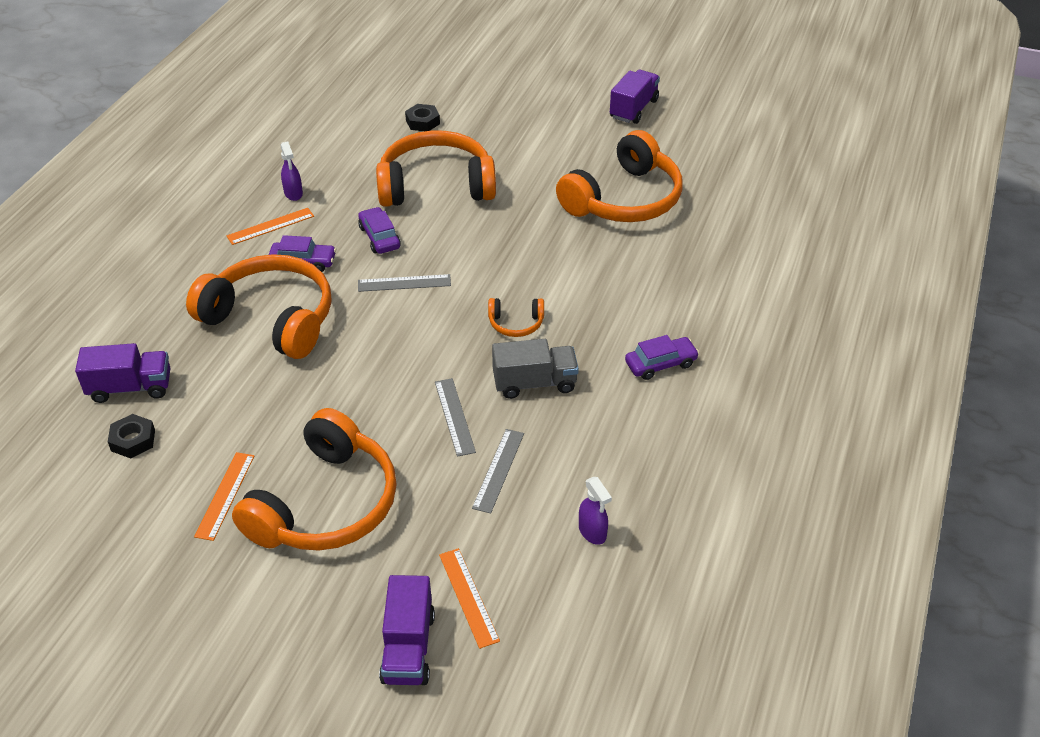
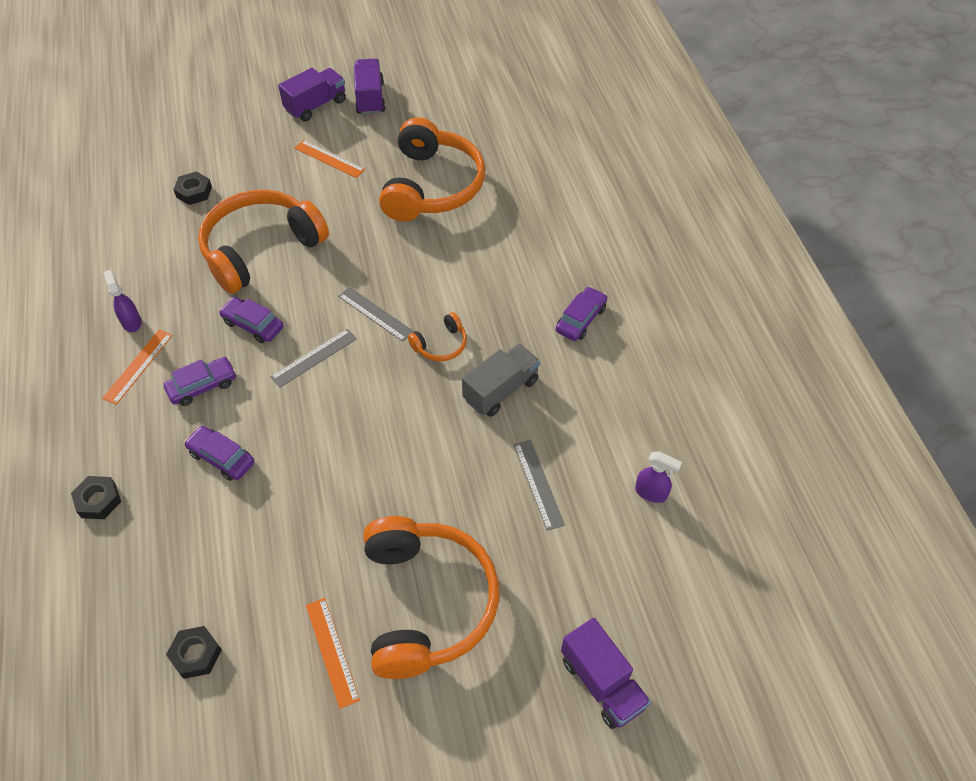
camera: 35 degrees left, 10 degrees up
purple truck [75,343,170,403] -> purple truck moved to [278,68,346,121]
orange headphones [186,254,332,359] -> purple car [184,426,254,481]
purple spray bottle [280,141,303,201] -> purple spray bottle turned 150 degrees counterclockwise [103,270,141,332]
grey ruler [435,378,476,457] -> grey ruler moved to [338,287,414,342]
orange ruler [439,548,500,649] -> orange ruler moved to [294,140,365,178]
none -> black nut [71,476,121,519]

